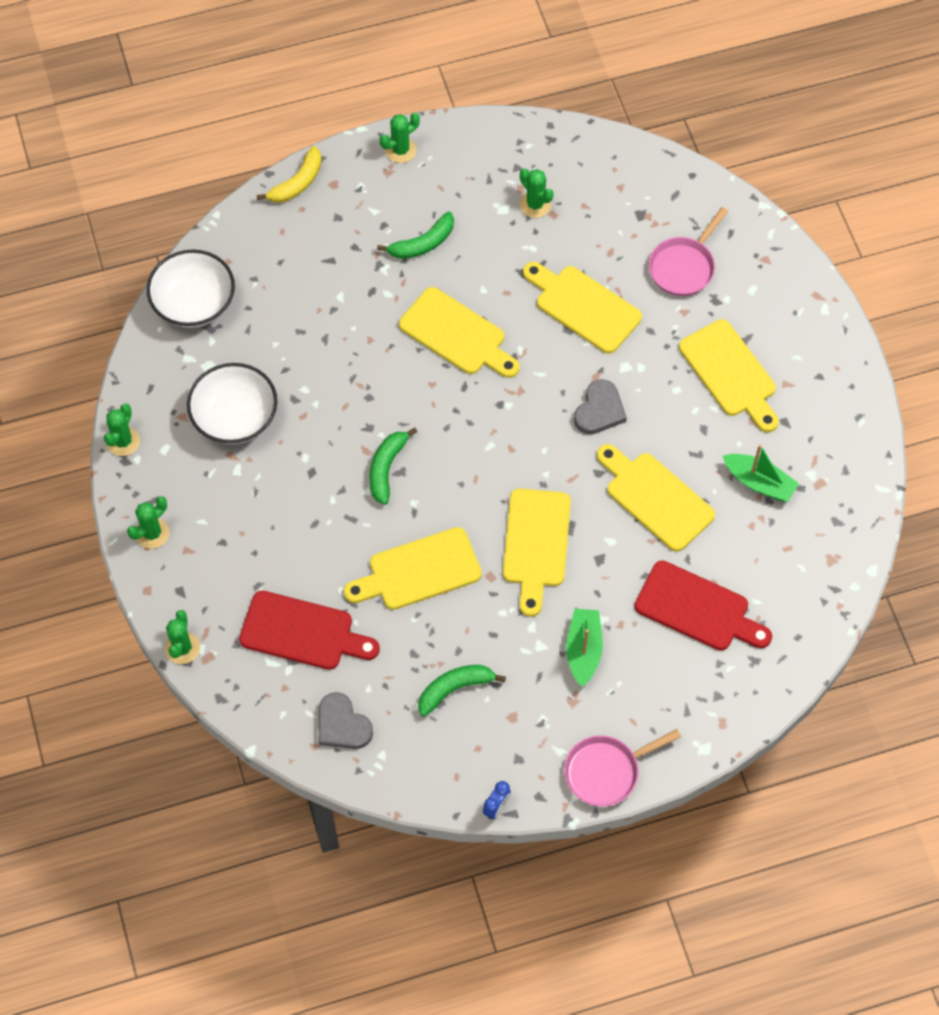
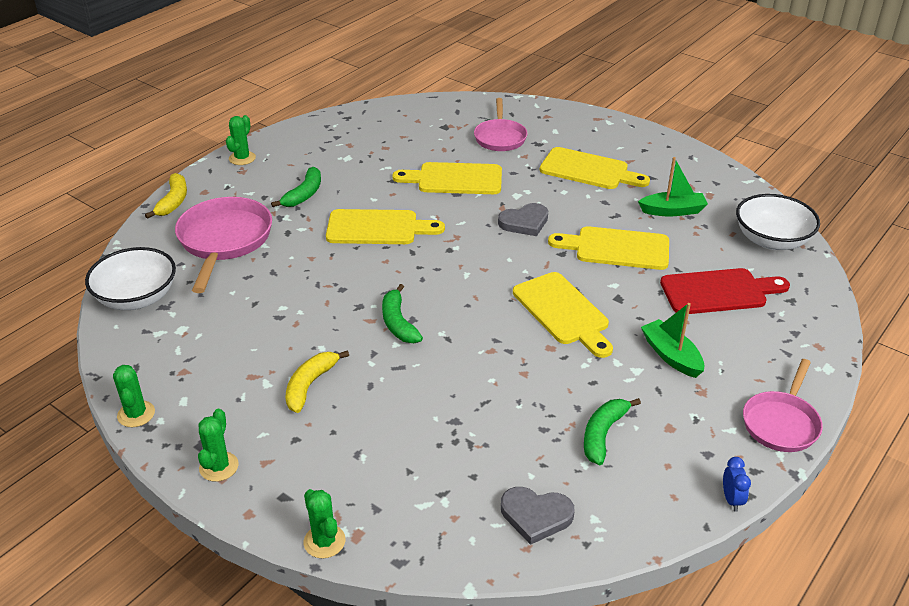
camera: 35 degrees left, 25 degrees down
white bowl [187,363,277,444] -> white bowl moved to [736,194,820,250]
red cutting board [239,590,380,670] -> none
yellow cutting board [344,527,482,610] -> none
green cactus [520,168,554,218] -> none
grey heart [574,379,627,434] -> grey heart turned 75 degrees clockwise [498,203,548,236]
none -> pink pan [175,197,272,293]
none -> yellow banana [285,350,349,413]

